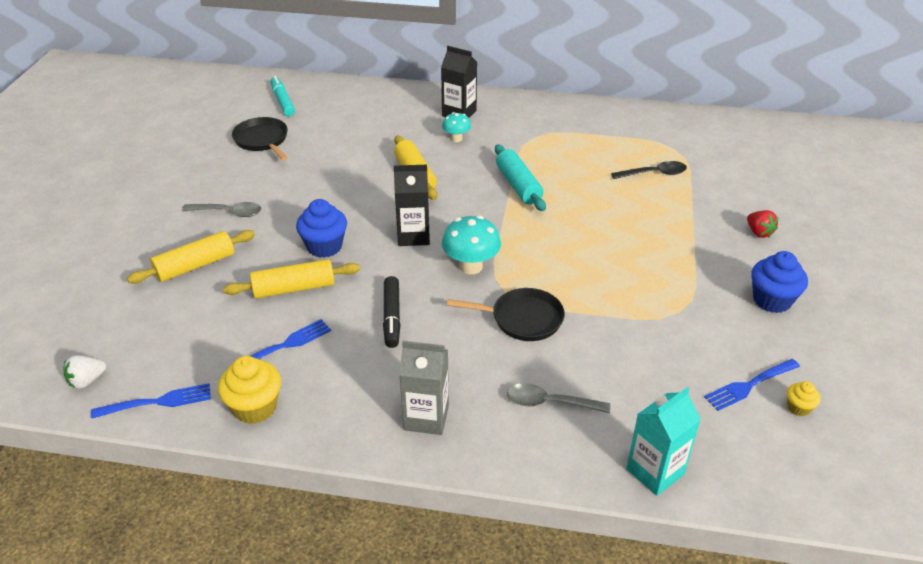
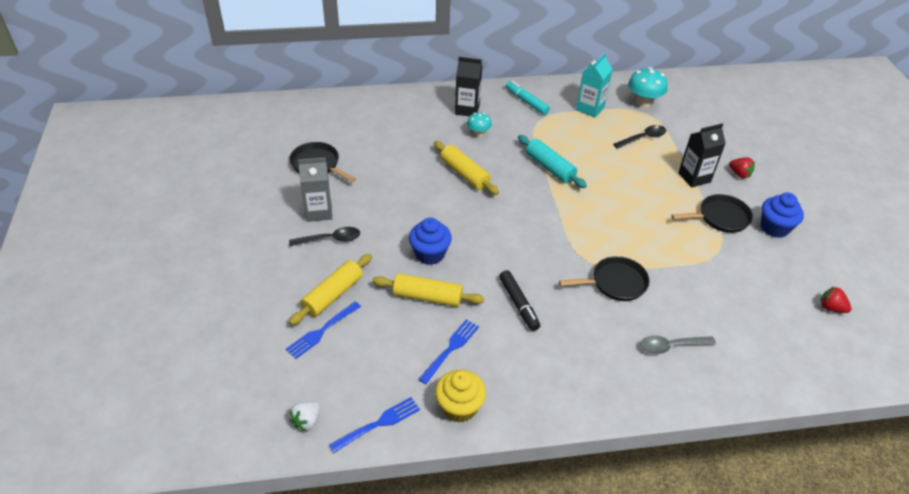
camera: 20 degrees left, 5 degrees up
grey spoon [182,202,261,217] -> black spoon [289,227,360,246]
yellow rolling pin [223,259,360,298] -> yellow rolling pin turned 45 degrees clockwise [372,273,484,307]
turquoise marker [271,76,295,116] -> turquoise marker moved to [506,81,550,115]
black carton [394,165,430,246] -> black carton moved to [678,123,726,188]
grey carton [399,341,449,435] -> grey carton moved to [298,157,332,222]
turquoise mushroom [442,216,501,274] -> turquoise mushroom moved to [628,67,668,108]
turquoise carton [626,387,701,496] -> turquoise carton moved to [576,53,613,118]
blue fork [704,359,800,411] -> blue fork moved to [286,301,361,359]
yellow cupcake [787,381,821,416] -> red strawberry [820,286,851,313]
none -> black pan [671,194,753,233]

